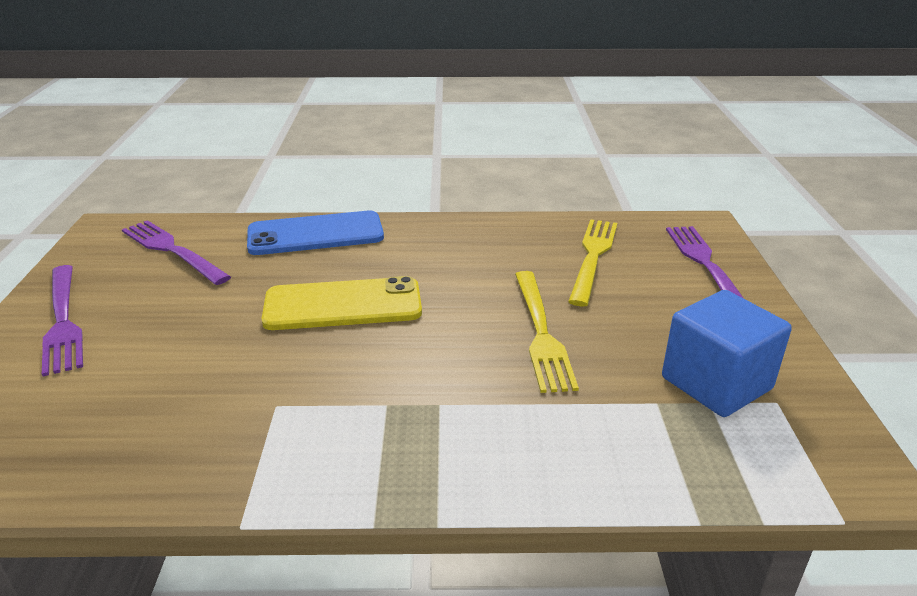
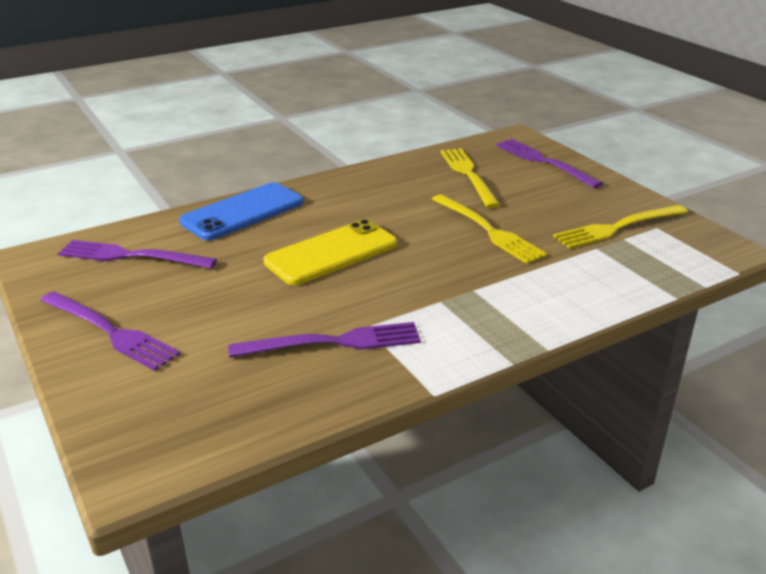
camera: 30 degrees left, 0 degrees up
blue cube [662,290,792,417] -> yellow fork [553,205,688,248]
none -> purple fork [228,322,421,358]

